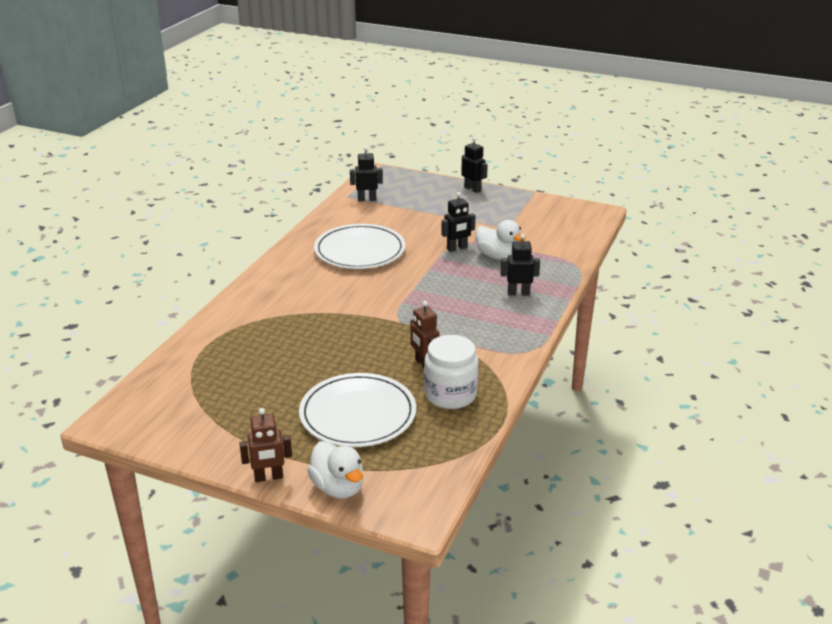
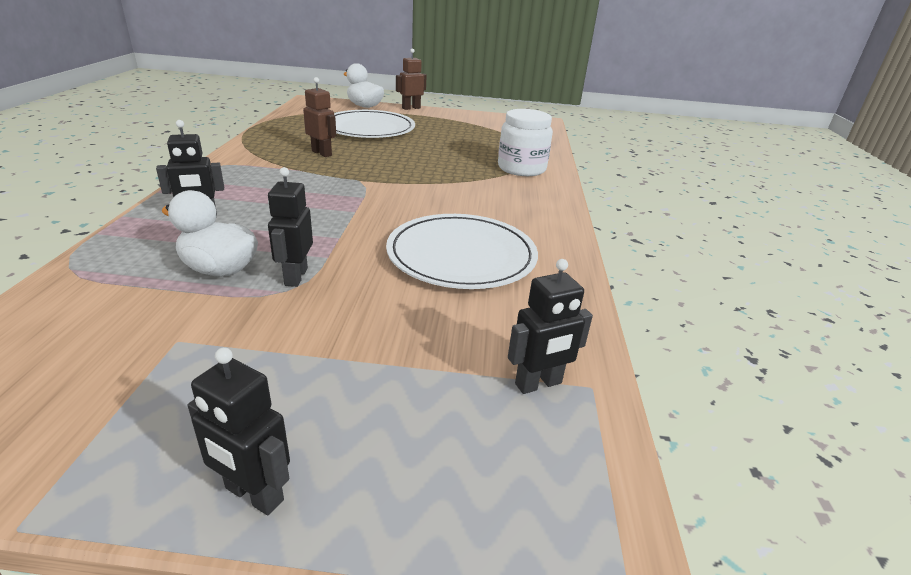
camera: 160 degrees right, 0 degrees up
white jar [424,335,478,409] -> white jar moved to [498,109,553,176]
black robot [441,192,476,252] -> black robot turned 45 degrees counterclockwise [268,167,313,287]

